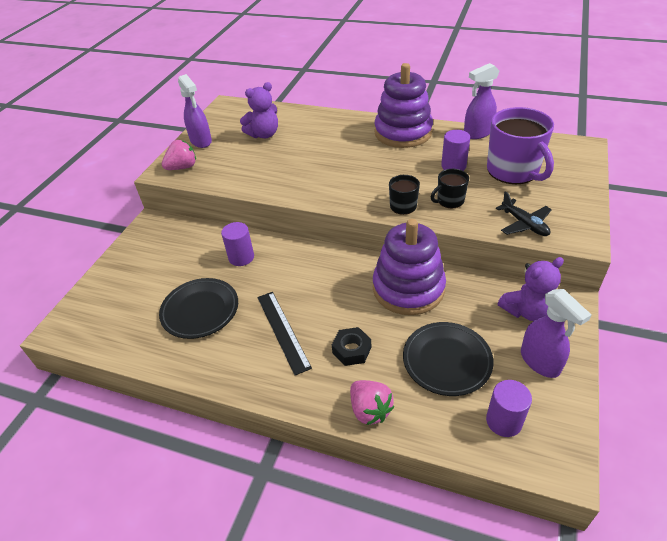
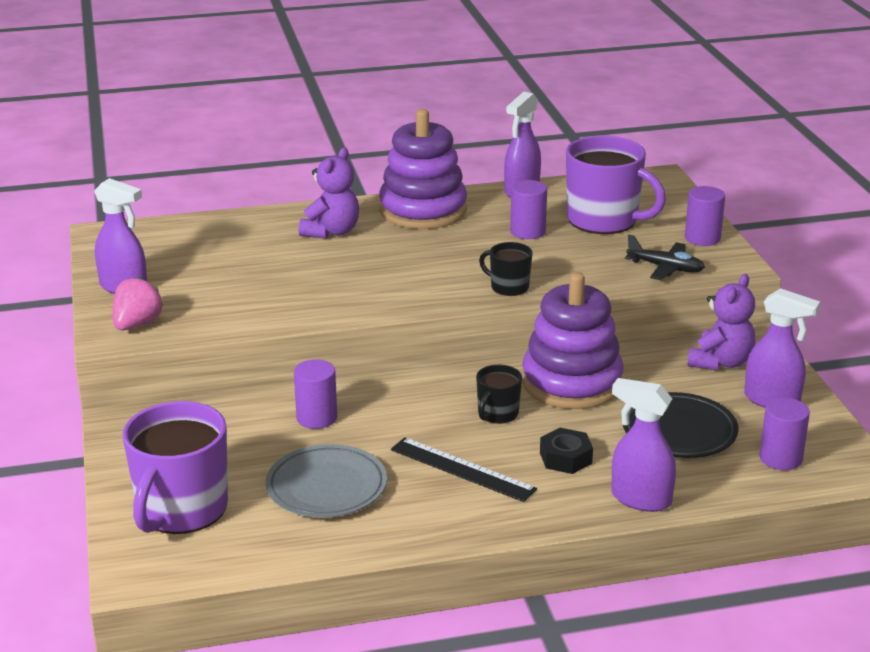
camera: 35 degrees left, 15 degrees down
black plate [159,278,238,339] -> grey plate [266,444,387,518]
purple teddy bear [240,82,278,138] -> purple teddy bear moved to [299,147,359,239]
pink strawberry [350,380,394,425] -> purple spray bottle [611,378,676,512]
black mug [431,169,469,208] -> black mug moved to [476,365,522,424]
none -> purple mug [122,401,228,534]
none -> purple cylinder [685,186,725,246]

